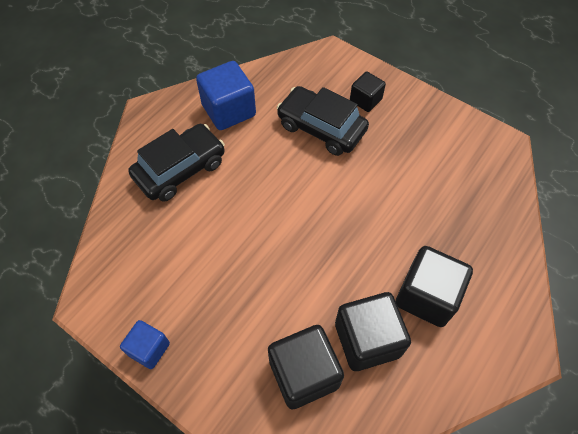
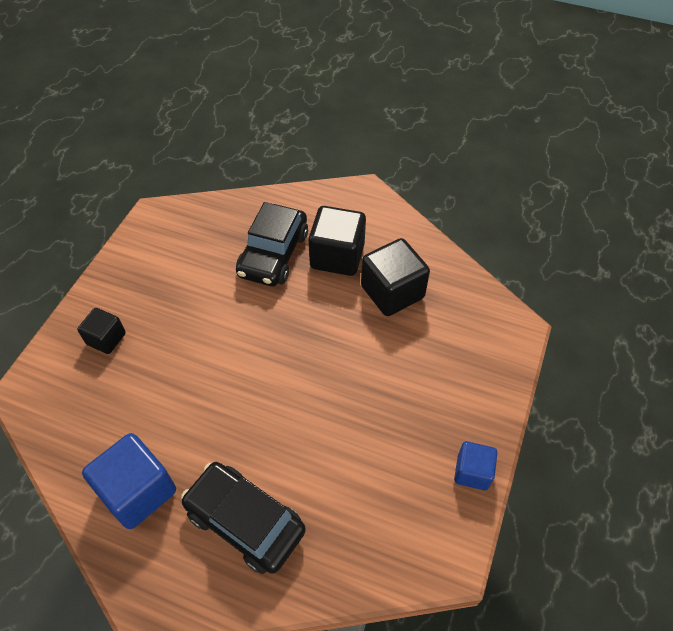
camera: 105 degrees left, 5 degrees down
black cube [268,325,344,409] -> none
black car [277,86,369,156] -> black car moved to [236,202,308,286]

